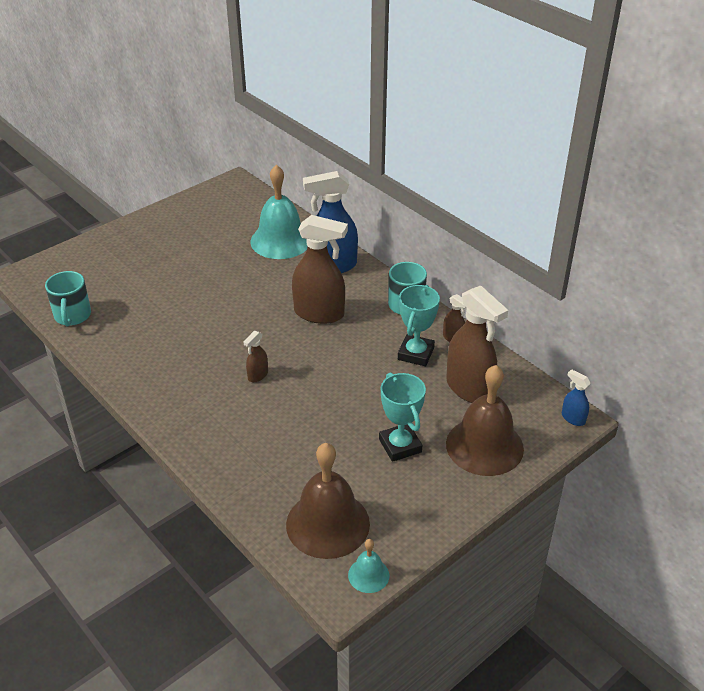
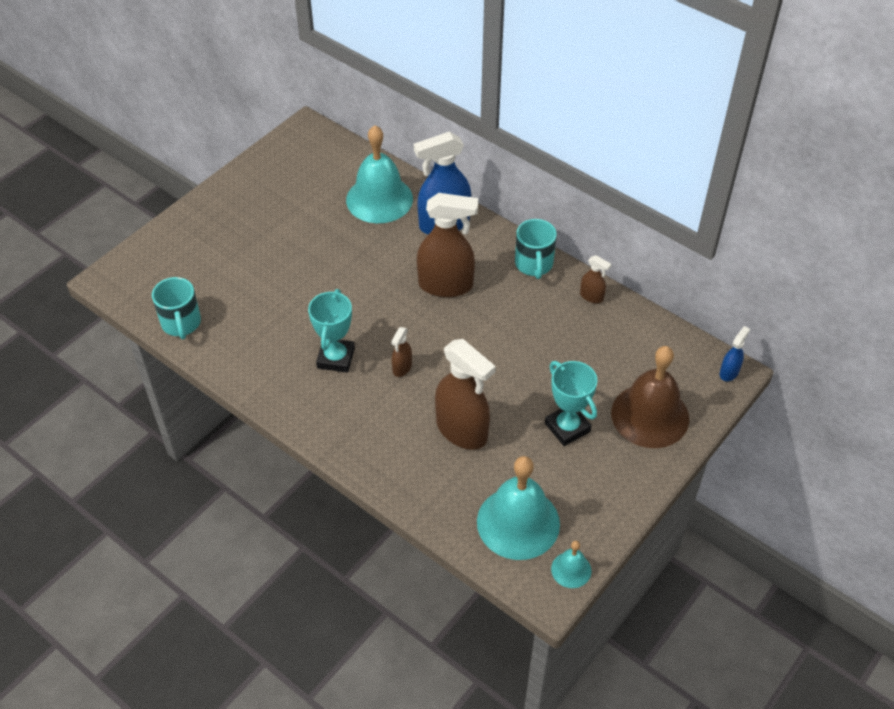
camera: 10 degrees left, 10 degrees up
brown bell [286,443,370,559] -> turquoise bell [477,456,560,560]
turquoise trophy [398,285,440,366] -> turquoise trophy moved to [308,289,355,372]
brown spray bottle [446,285,508,403] -> brown spray bottle moved to [435,339,496,450]
blue spray bottle [562,369,591,426] -> blue spray bottle turned 90 degrees clockwise [720,326,750,381]

